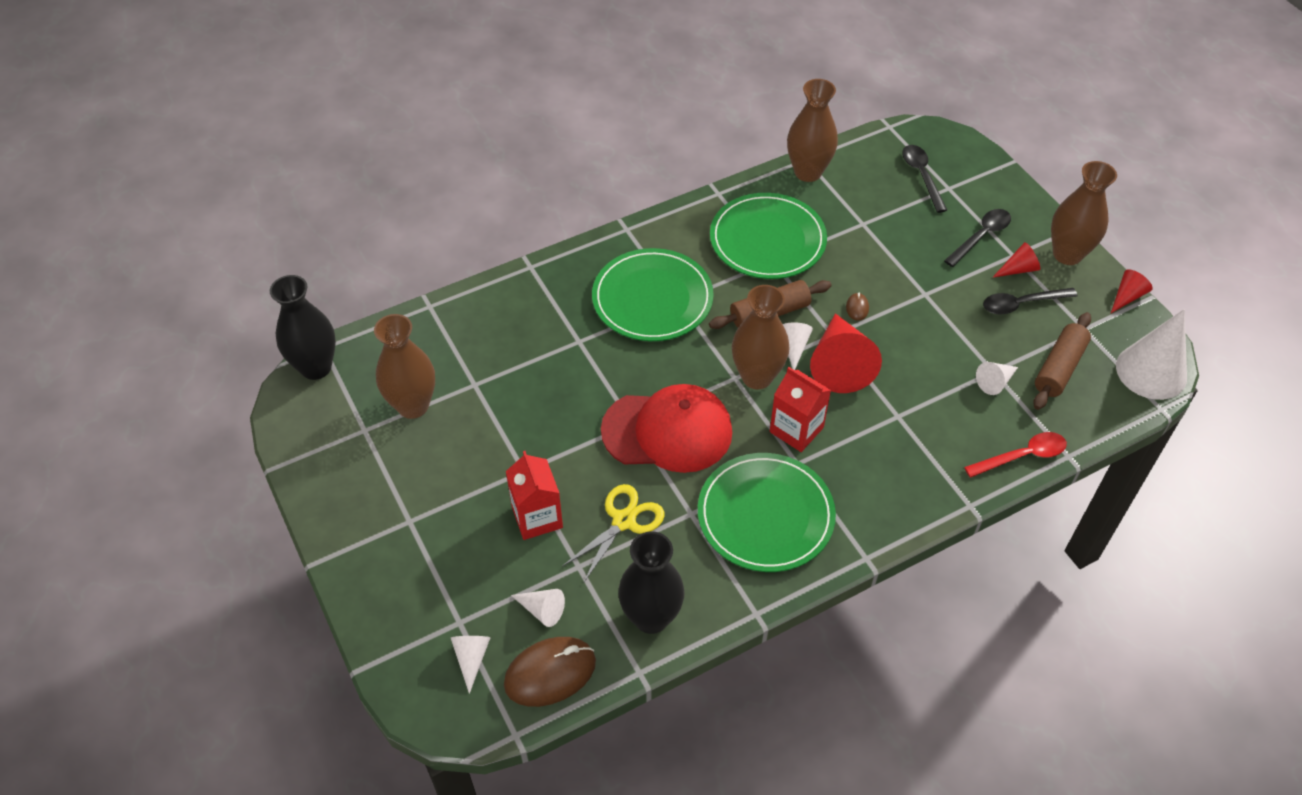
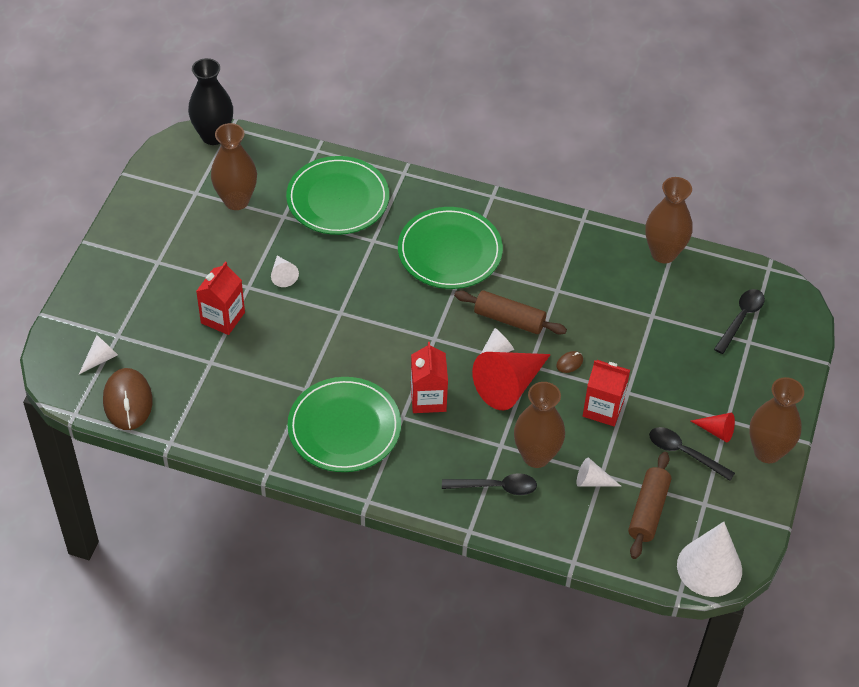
camera: 45 degrees right, 0 degrees up
brown mouse [504,637,596,707] -> brown mouse turned 60 degrees clockwise [103,368,153,430]
white cone [511,589,565,627] -> white cone moved to [271,256,299,287]
yellow scissors [562,484,664,582] -> none
red cap [601,384,732,473] -> none
black vase [618,531,685,634] -> none
green plate [710,193,827,279] -> green plate moved to [286,156,389,235]
brown vase [732,285,789,389] -> brown vase moved to [514,382,565,468]
black spoon [944,209,1011,267] -> black spoon moved to [442,473,537,495]
red spoon [964,432,1067,478] -> none
brown rolling pin [1033,312,1091,410] -> brown rolling pin turned 60 degrees counterclockwise [628,452,671,559]
red cone [1111,269,1153,313] -> none
none -> red carton [583,360,630,426]

